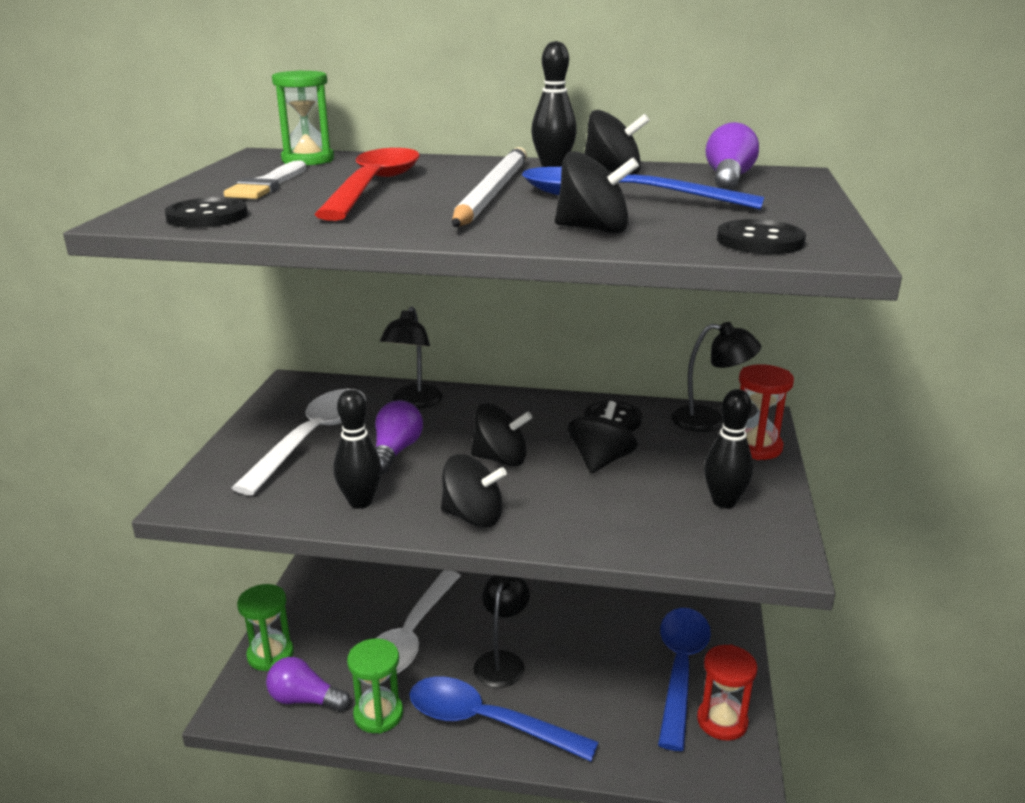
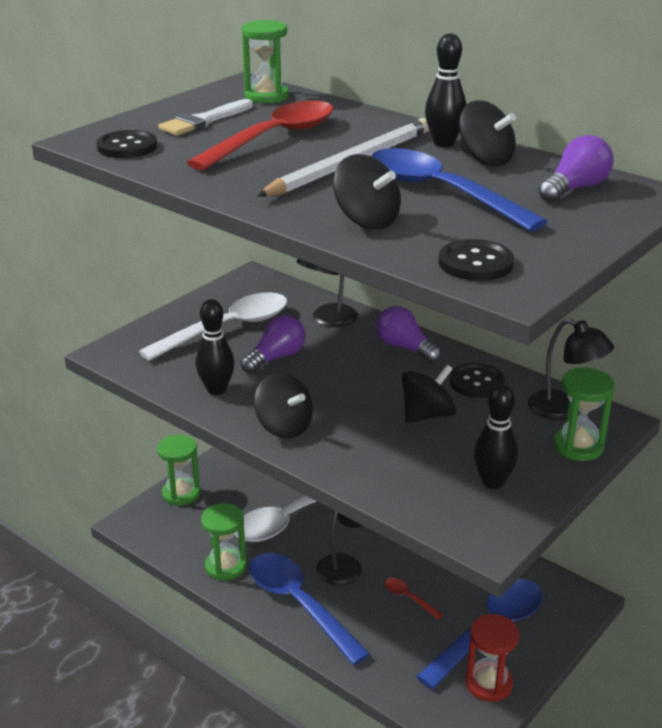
camera: 30 degrees right, 5 degrees up
purple light bulb [266,657,350,712] -> purple light bulb moved to [376,306,441,363]
black spinning top [471,403,532,467] -> none
red hourglass [739,364,794,460] -> green hourglass [554,368,615,461]
none -> red spoon [384,578,443,620]

